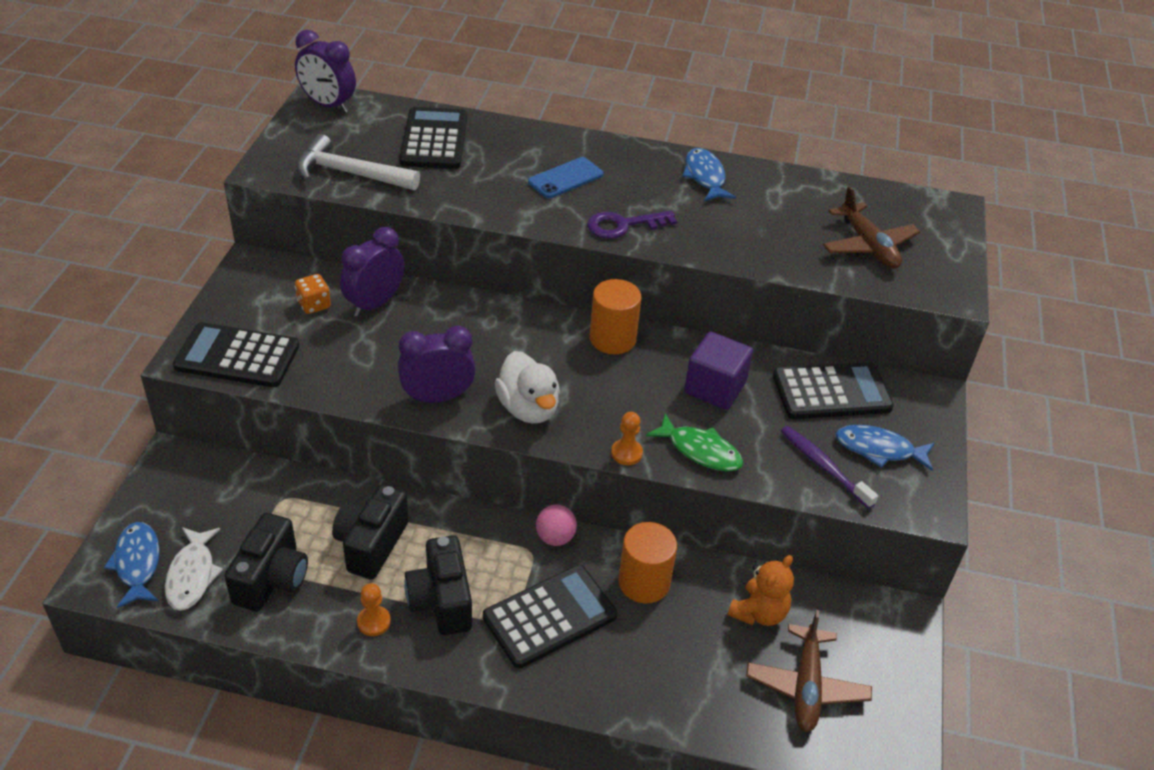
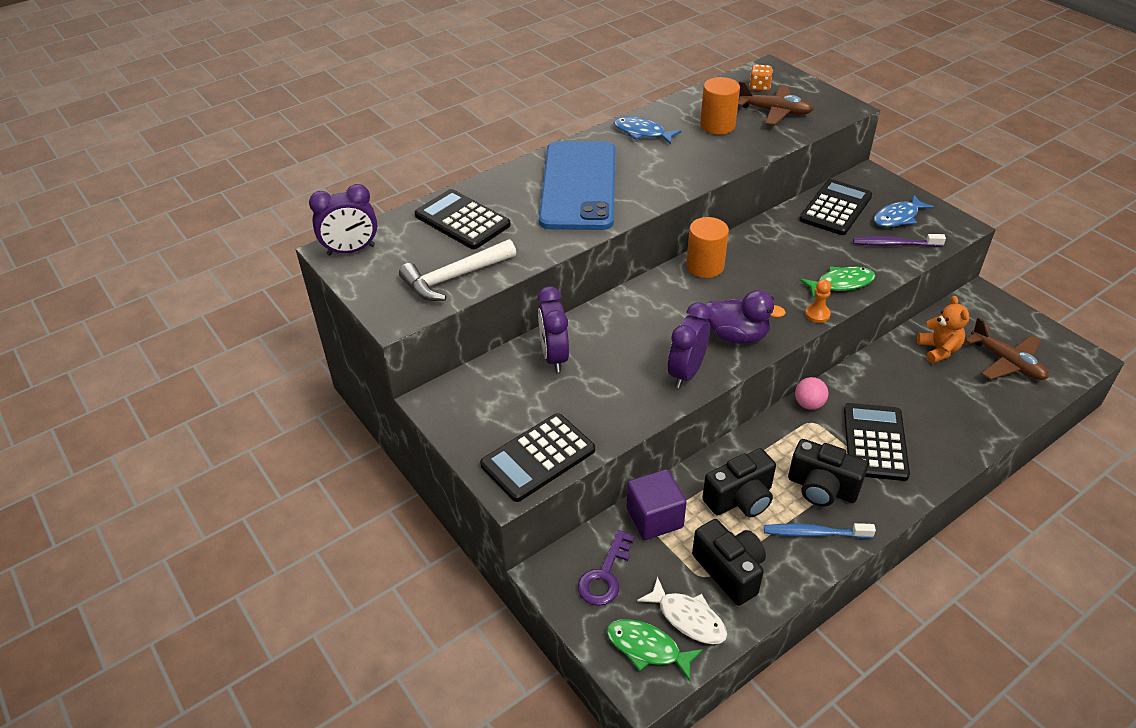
camera: 45 degrees left, 0 degrees up
blue fish [104,522,160,608] -> green fish [606,619,703,681]
orange dice [295,274,331,314] -> orange dice moved to [749,64,773,91]
black camera [332,484,409,580] -> black camera turned 90 degrees counterclockwise [702,448,776,517]
orange pawn [357,583,391,636] -> blue toothbrush [764,523,876,538]
white duck [495,351,560,424] -> purple duck [706,290,786,344]
blue phone [528,157,604,198] -> blue phone [539,141,615,230], size x2.34
purple key [587,210,677,239] -> purple key moved to [578,530,635,606]
orange cylinder [618,522,677,603] -> orange cylinder moved to [700,77,740,135]
purple cube [684,331,753,410] -> purple cube moved to [627,469,686,540]

